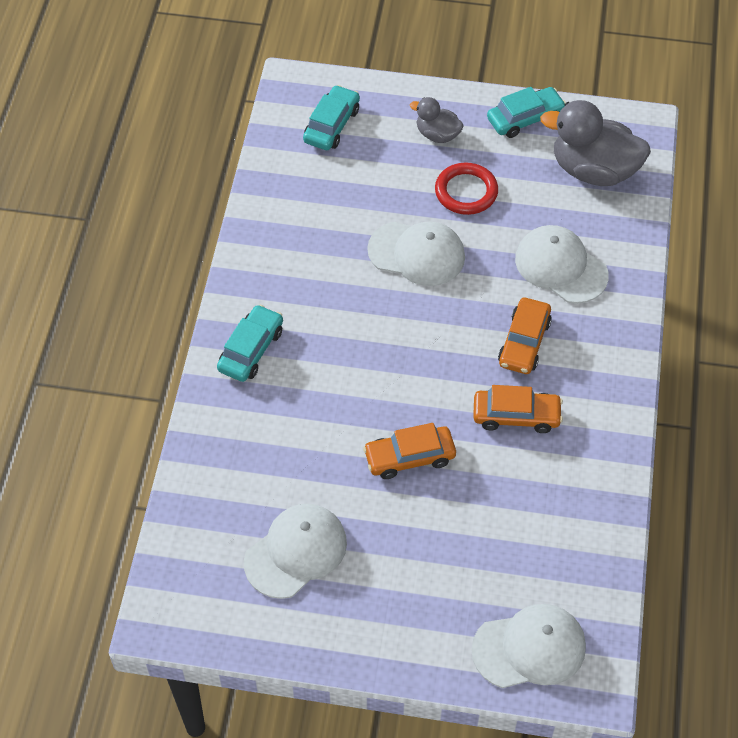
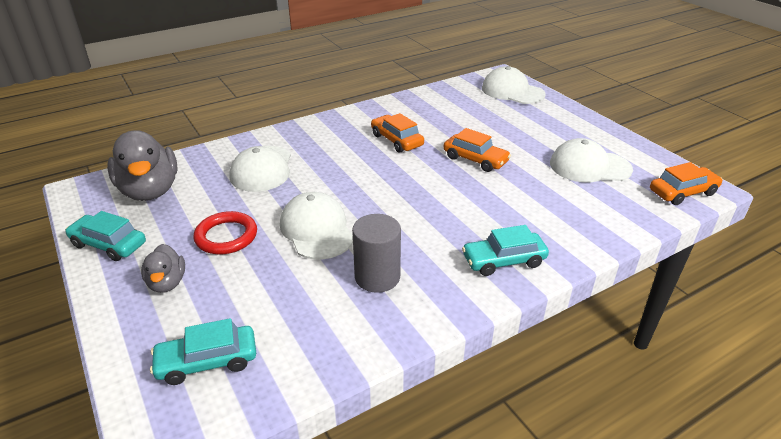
camera: 130 degrees left, 20 degrees down
orange car [498,298,552,374] -> orange car moved to [650,162,723,205]
none -> grey cylinder [352,214,401,293]

